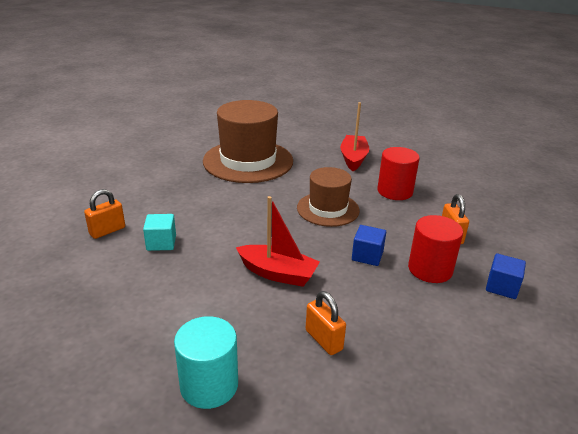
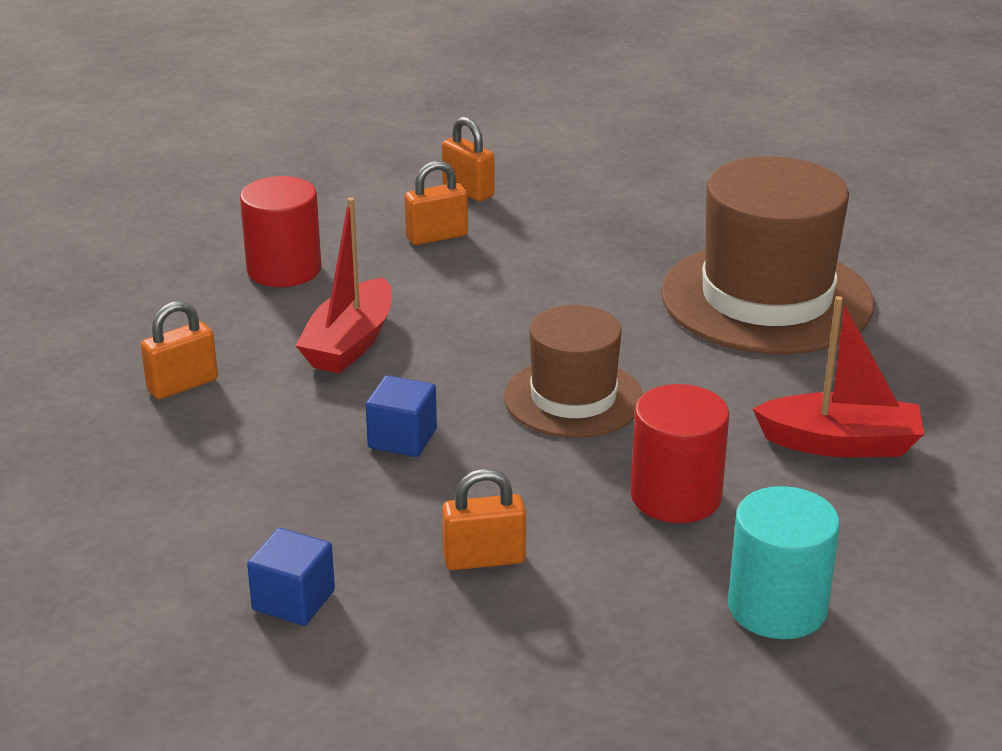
camera: 90 degrees right, 0 degrees up
turquoise cube [143,214,176,251] -> orange padlock [405,161,468,245]
turquoise cylinder [174,316,238,409] -> turquoise cylinder moved to [728,486,840,639]
red cylinder [408,215,463,283] -> red cylinder moved to [240,176,321,287]

